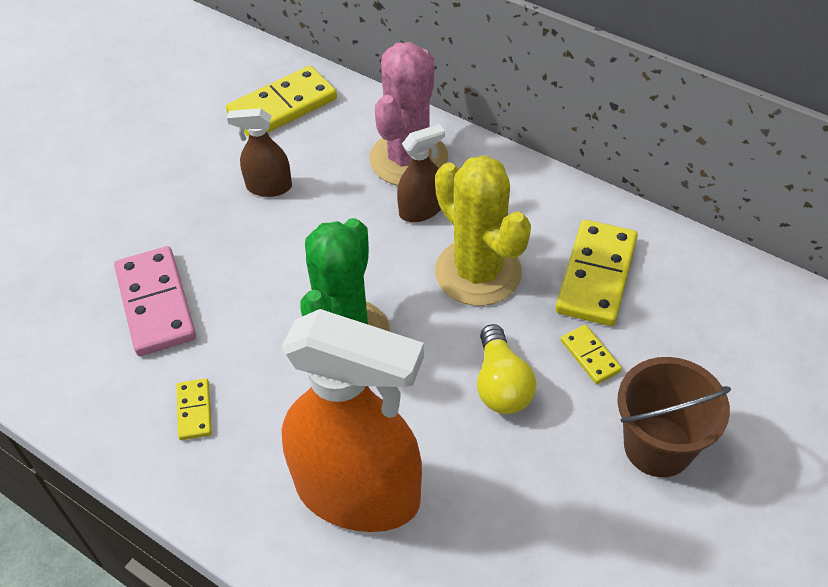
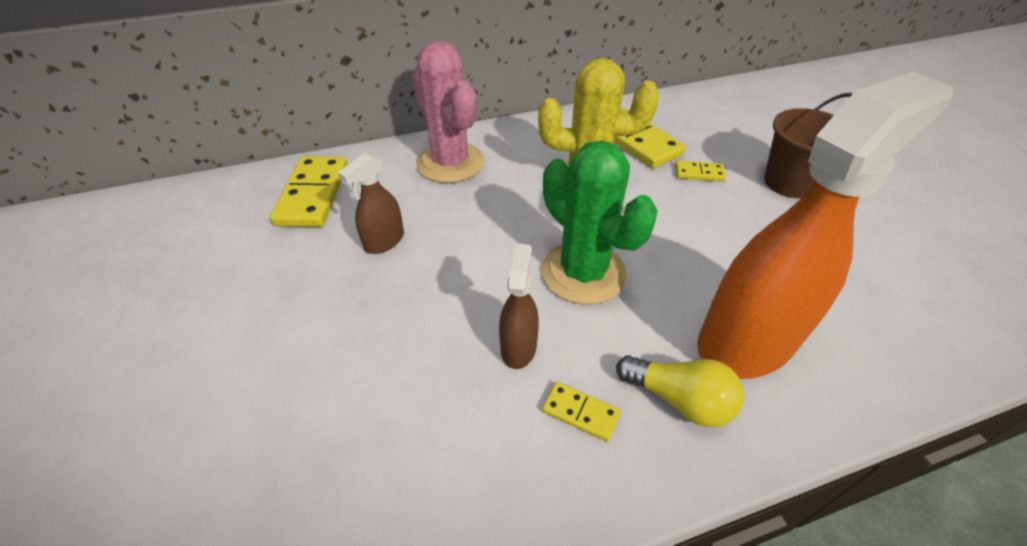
camera: 55 degrees left, 5 degrees down
pink domino [114,246,196,356] -> none
brown spray bottle [397,124,445,222] -> brown spray bottle moved to [499,243,539,369]
yellow light bulb [477,324,536,414] -> yellow light bulb moved to [616,355,744,427]

